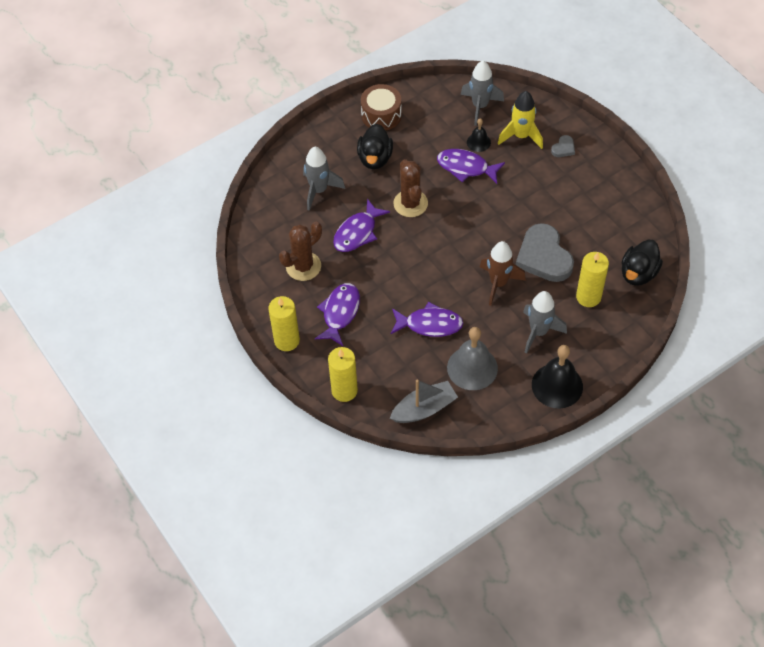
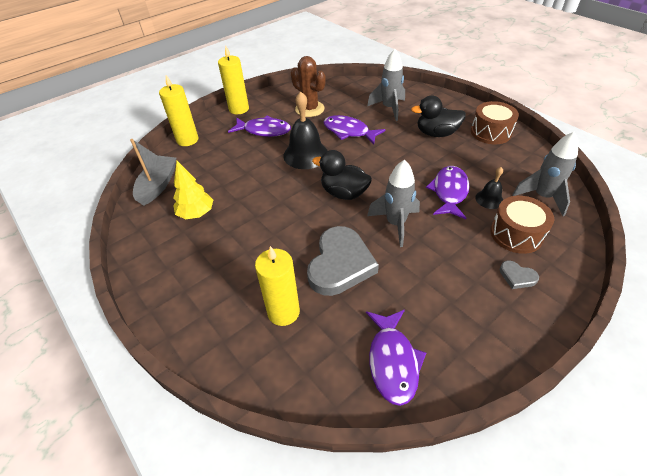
camera: 85 degrees right, 10 degrees down
grey boat [390,380,458,423] -> grey boat turned 135 degrees counterclockwise [130,139,176,206]
purple fish [391,302,463,337] -> purple fish moved to [366,310,426,406]
brown cactus [393,159,428,217] -> none
grey bell [447,327,498,390] -> yellow tree [173,161,213,219]
brown rocket [480,241,526,306] -> none
yellow rocket [498,91,543,149] -> brown drum [490,196,554,254]
grey heart [516,223,574,282] -> grey heart turned 135 degrees clockwise [307,226,379,296]
grey rocket [523,291,567,354] -> grey rocket moved to [367,160,420,247]
black bell [532,345,583,409] -> black bell moved to [283,91,327,169]
black duck [622,240,663,286] -> black duck moved to [312,150,372,200]

